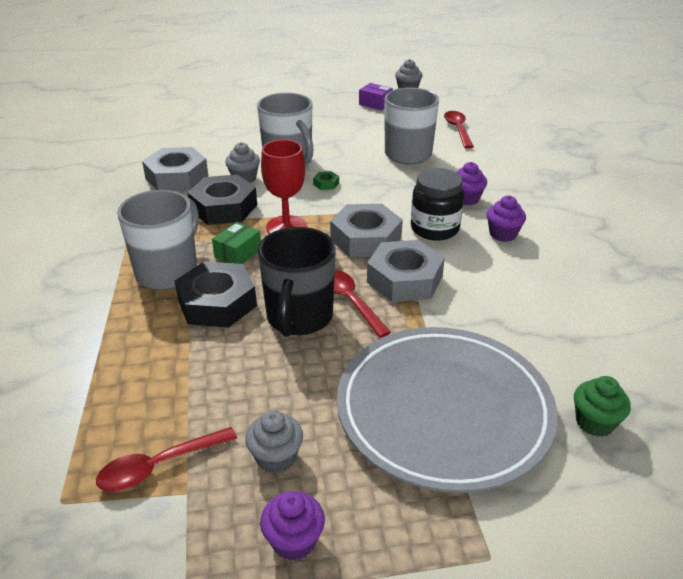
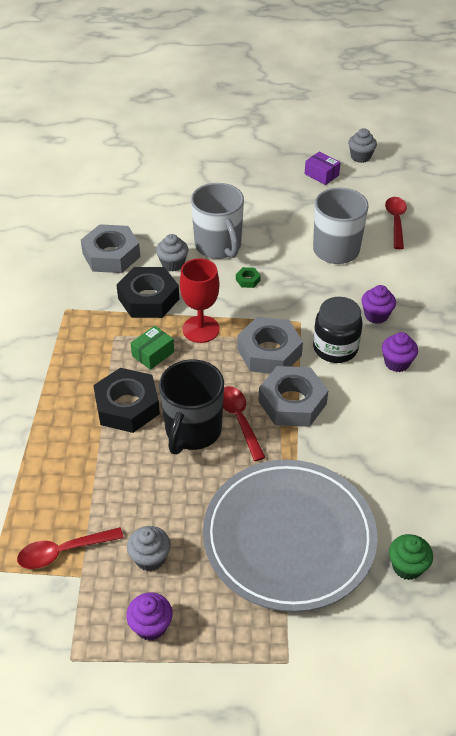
camera: 10 degrees right, 10 degrees up
grey mug [117,190,199,290] -> none

